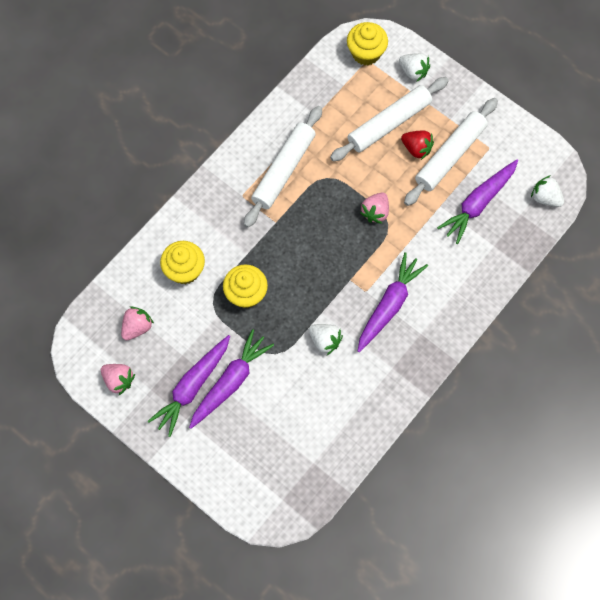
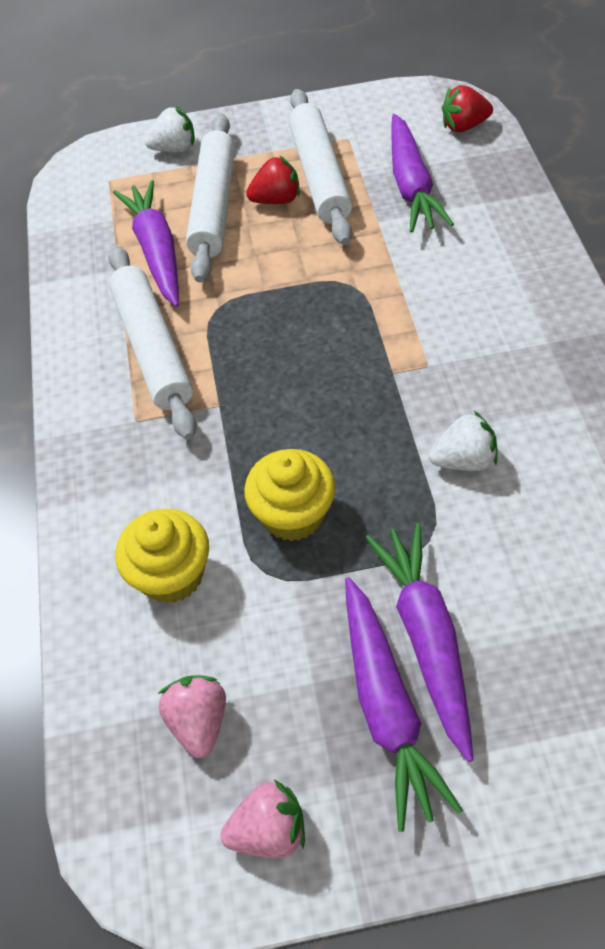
camera: 45 degrees left, 15 degrees down
yellow cupcake [347,22,388,66] -> none
purple carrot [358,252,428,352] -> purple carrot moved to [113,180,179,307]
pink strawberry [360,193,389,224] -> none
white strawberry [531,175,564,207] -> red strawberry [442,85,493,132]

